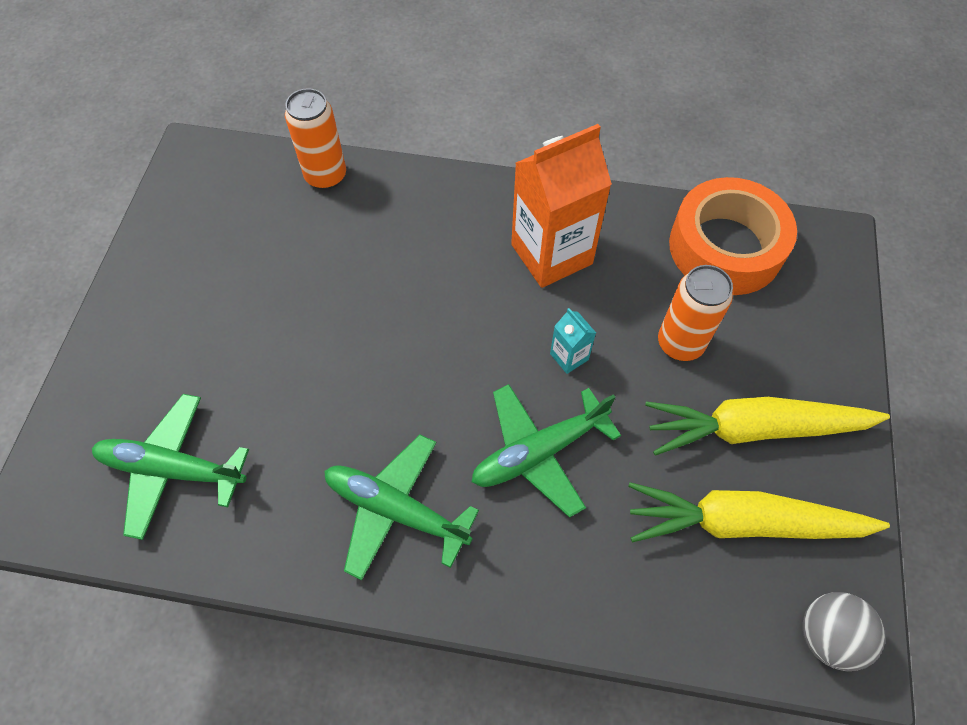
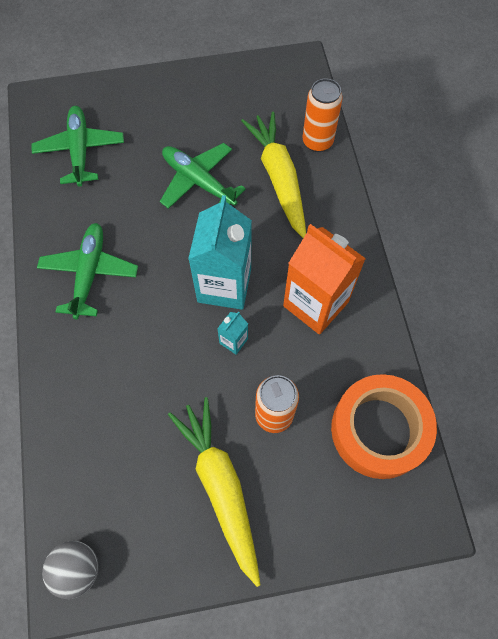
camera: 70 degrees right, 5 degrees up
green plane [472,384,621,518] -> green plane moved to [160,143,246,209]
yellow carrot [628,482,890,543] -> yellow carrot moved to [241,111,306,238]
none -> turquoise carton [188,195,252,310]

